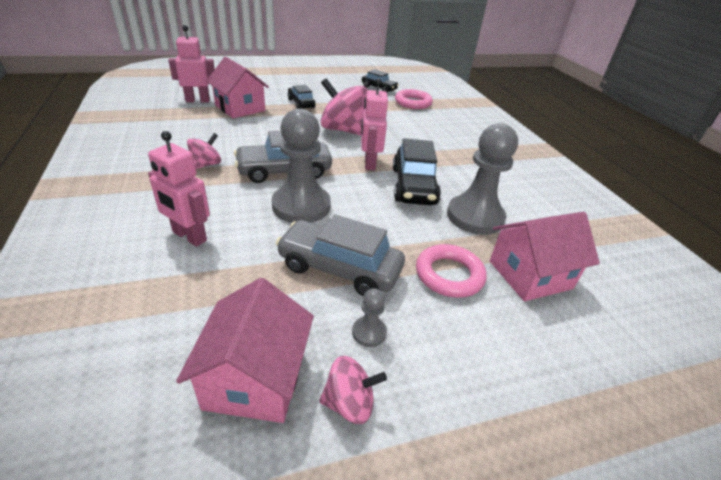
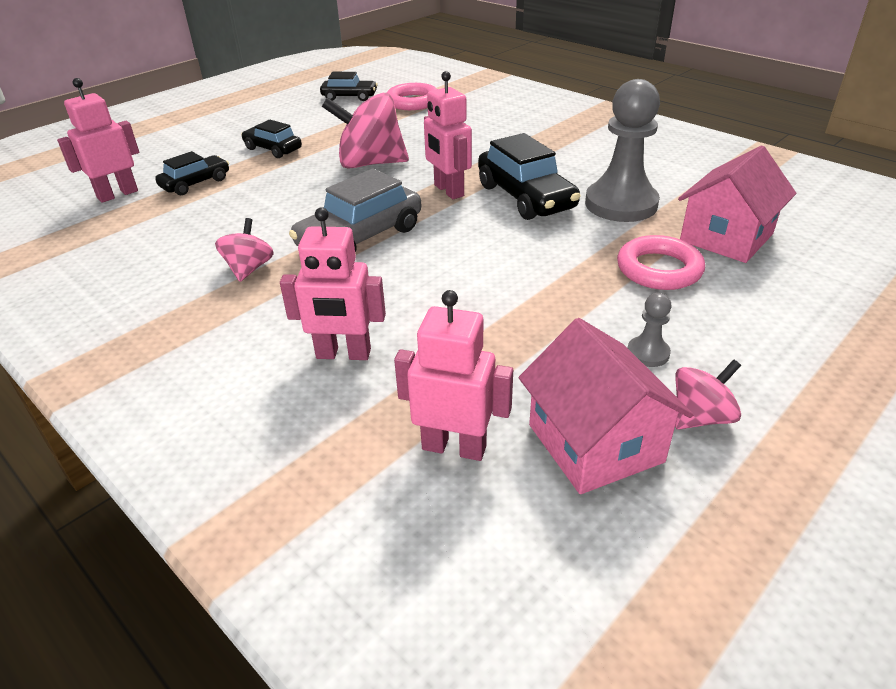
camera: 25 degrees left, 0 degrees up
pink house [206,57,269,118] -> black car [155,151,229,195]
grey pawn [272,108,331,223] -> none
grey car [276,215,405,296] -> none
none -> pink robot [394,290,513,461]

